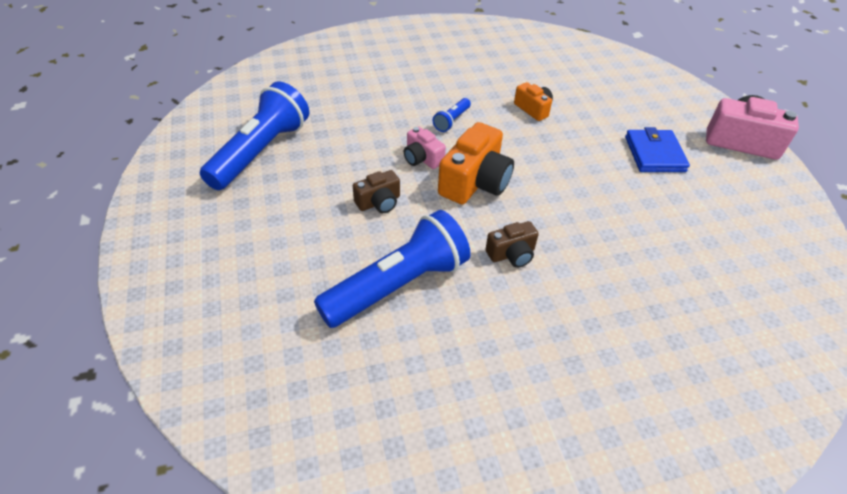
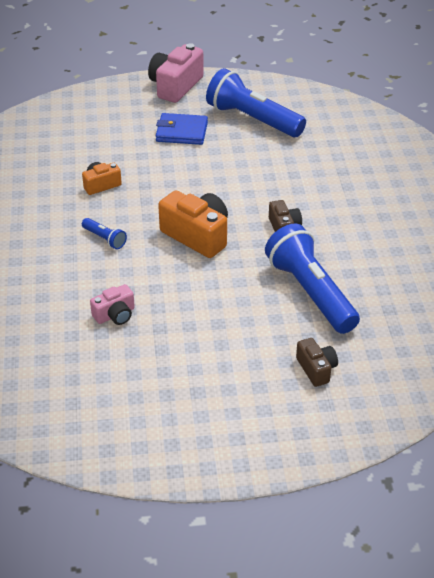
camera: 80 degrees left, 5 degrees down
blue flashlight [200,81,309,190] -> blue flashlight moved to [206,68,306,137]
brown camera [353,170,400,213] -> brown camera moved to [296,338,338,387]
pink camera [404,127,446,169] -> pink camera moved to [90,284,135,325]

